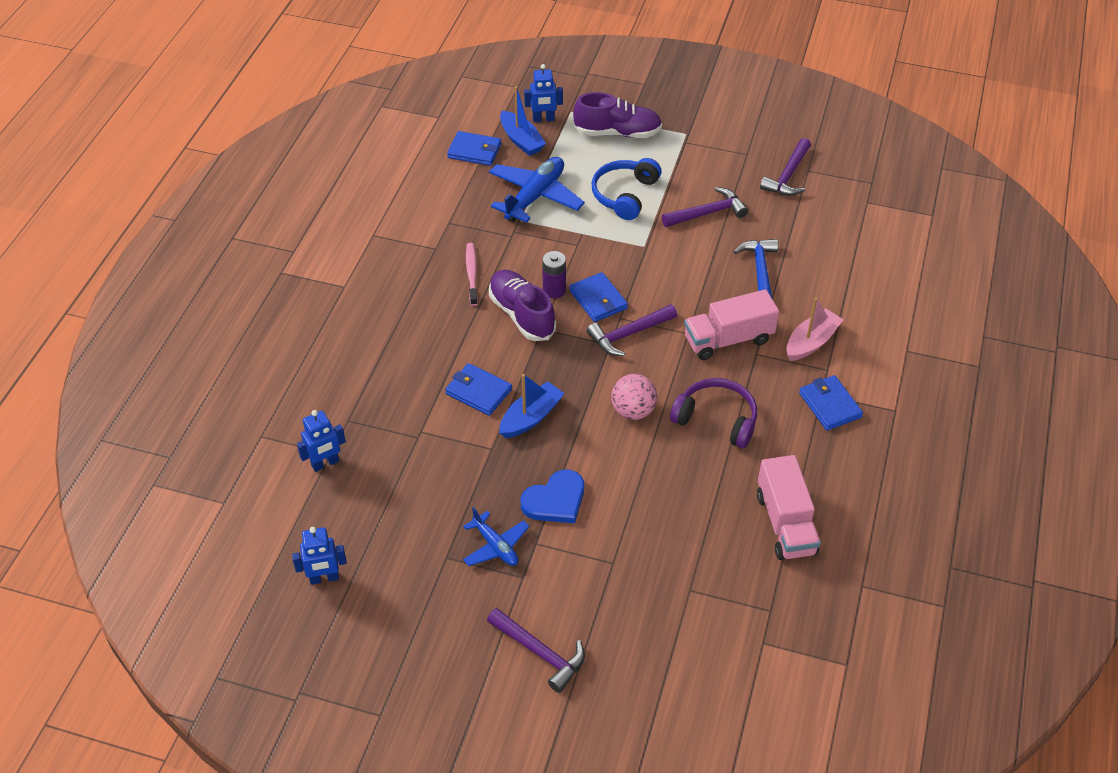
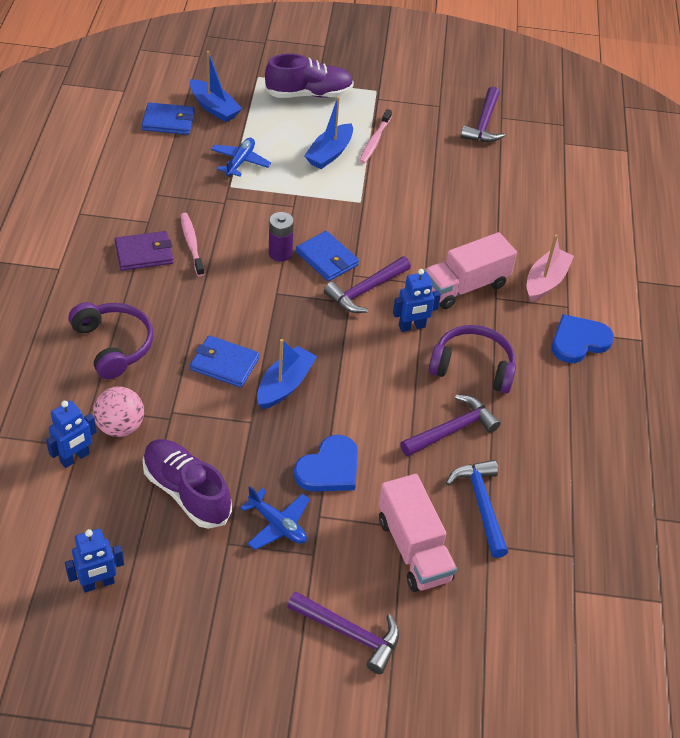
camera: 15 degrees left, 0 degrees up
blue plane [489,157,585,223] -> blue plane [211,138,271,178], size x0.58
purple shoe [489,270,556,341] -> purple shoe moved to [143,439,232,529]
blue robot [524,64,563,122] -> blue robot moved to [393,269,441,332]
blue headphones [592,158,661,220] -> blue boat [304,96,353,169]
pink ball [611,374,657,420] -> pink ball moved to [93,386,144,437]
purple hammer [662,187,748,227] -> purple hammer moved to [400,395,501,457]
blue hammer [734,239,778,298] -> blue hammer moved to [446,460,508,558]
pink truck [757,455,821,560] -> pink truck moved to [378,474,457,592]
blue wallet [799,375,863,430] -> blue heart [552,314,614,363]
none -> purple headphones [69,302,153,379]
none -> purple wallet [115,231,174,271]
none -> pink toothbrush [359,109,392,163]

